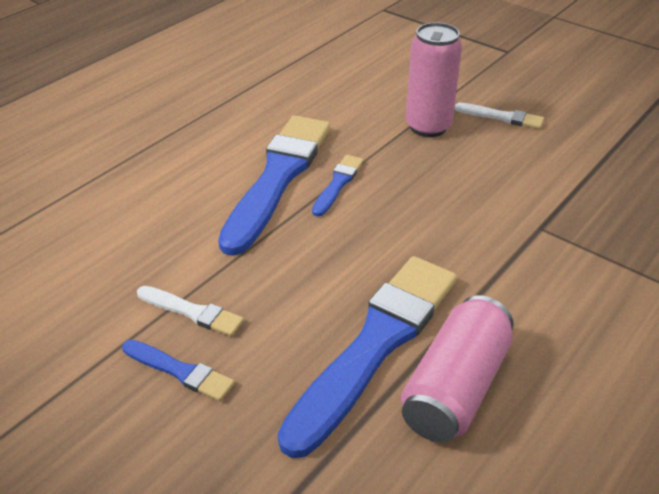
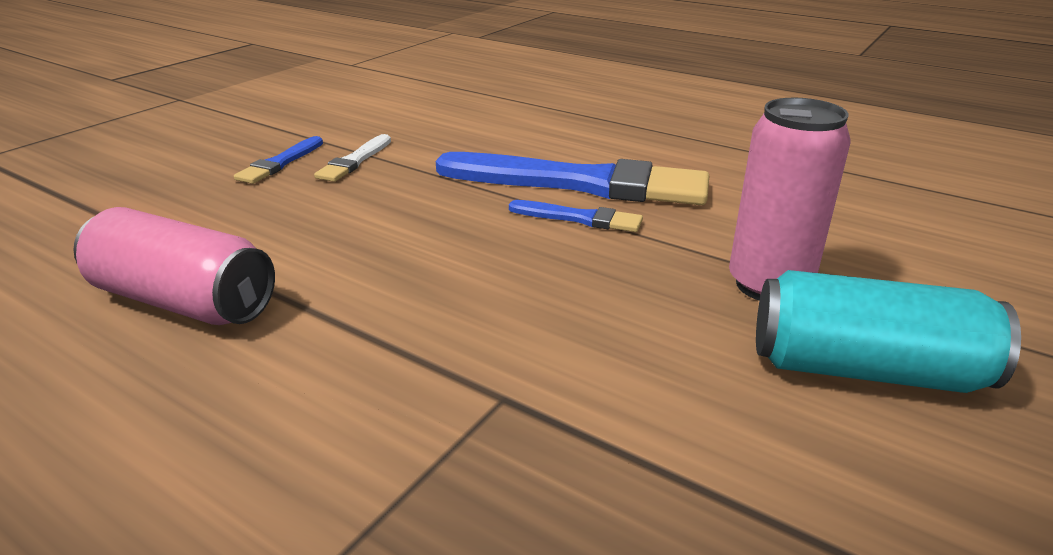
camera: 85 degrees right, 10 degrees down
blue brush [278,256,457,458] -> none
white brush [454,103,544,129] -> turquoise can [756,270,1021,393]

